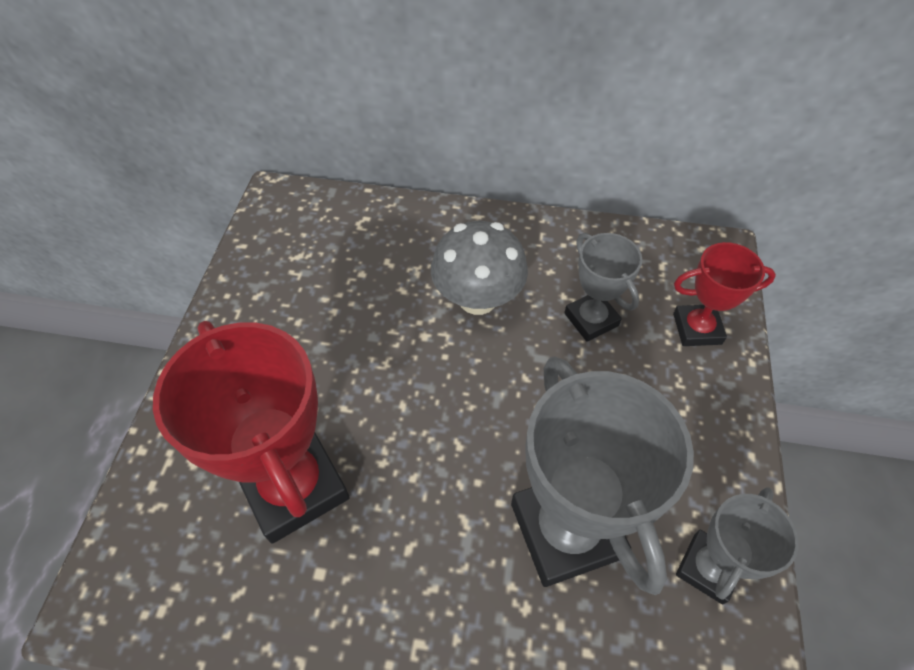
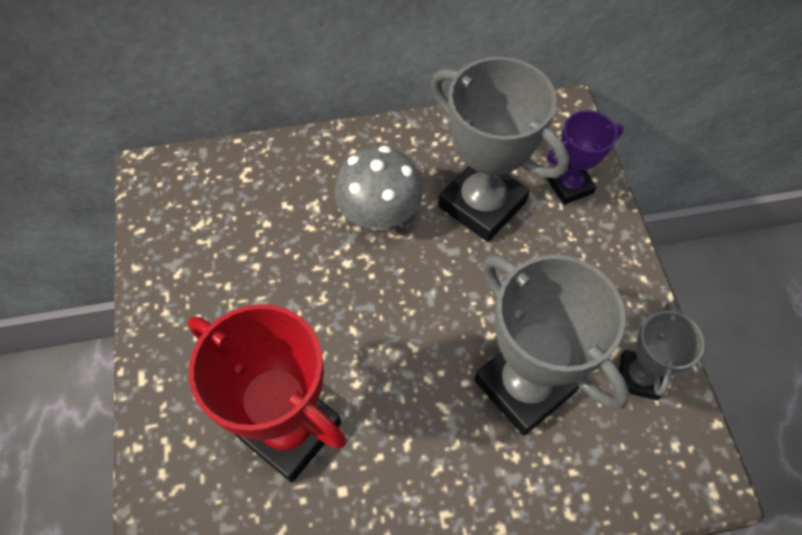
camera: 20 degrees left, 5 degrees up
grey trophy [564,233,642,342] -> grey trophy [431,57,569,242], size x1.81
red trophy [673,242,776,346] -> purple trophy [547,110,624,205]

